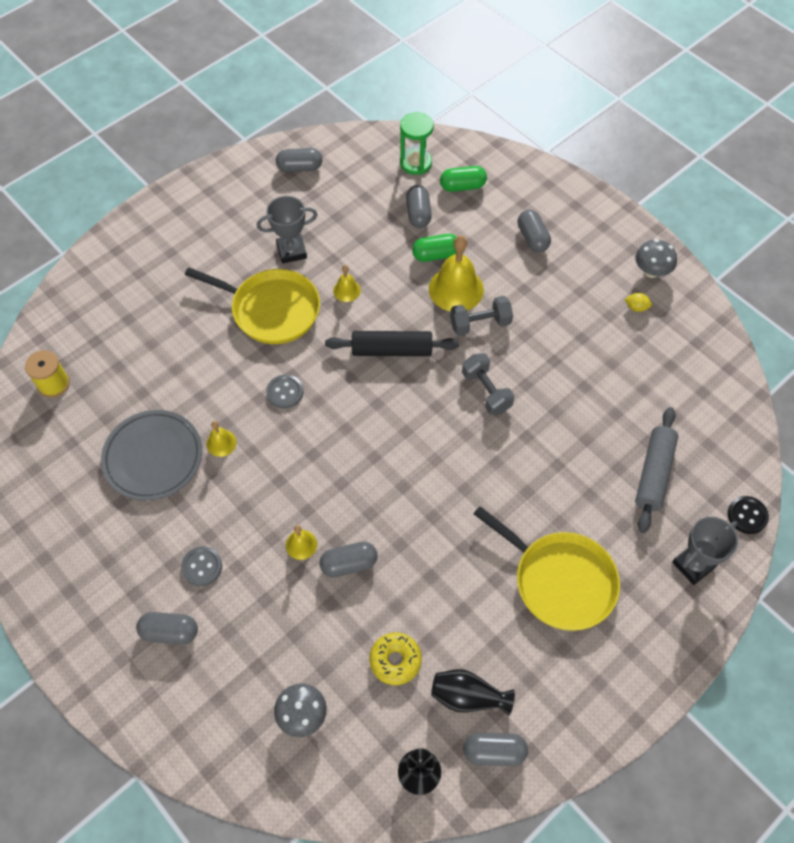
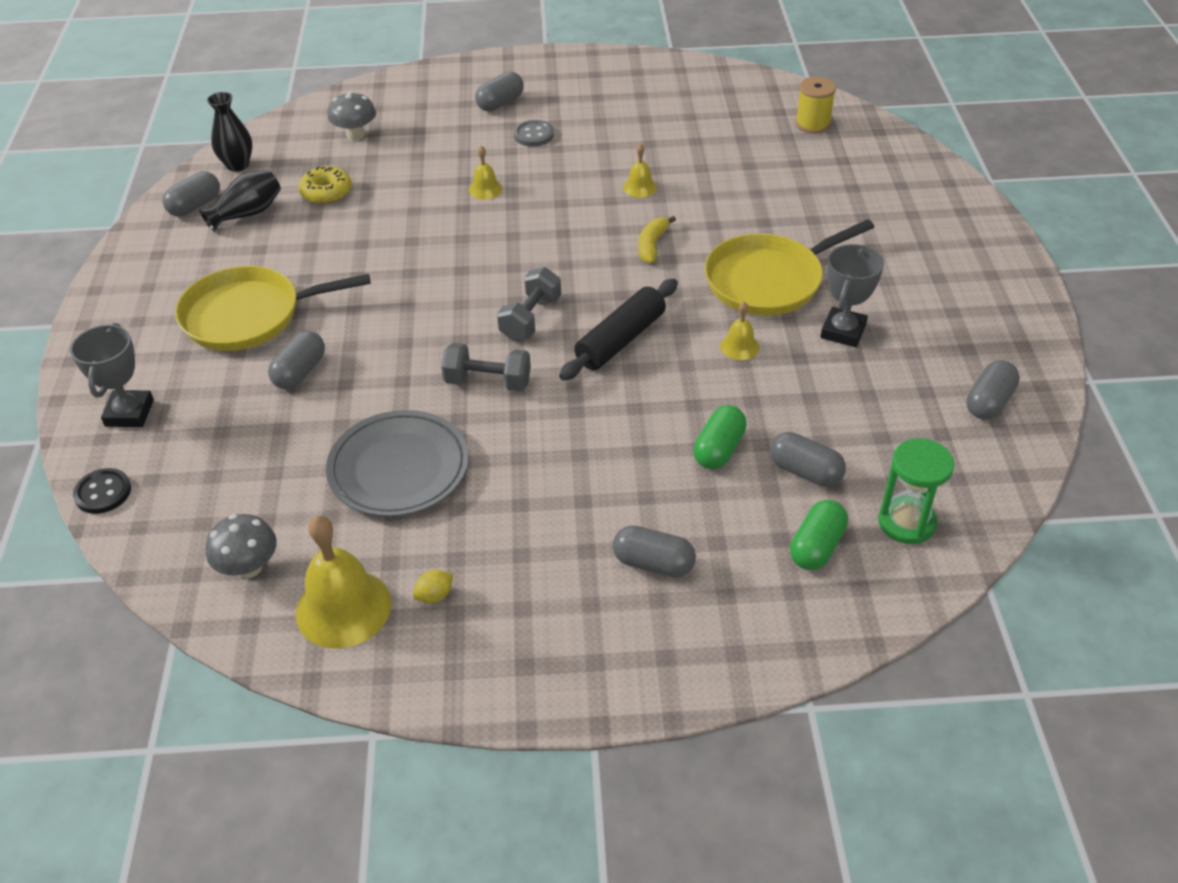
camera: 130 degrees right, 15 degrees down
grey plate [101,410,202,500] -> grey plate moved to [326,410,469,517]
grey button [266,374,303,409] -> yellow banana [638,216,676,263]
grey capsule [319,541,378,577] -> grey capsule moved to [268,331,325,389]
yellow bell [429,235,484,311] -> yellow bell moved to [296,516,391,649]
grey dumbbell [450,296,513,336] -> grey dumbbell moved to [497,267,561,341]
grey mushroom [635,239,677,278] -> grey mushroom moved to [206,514,277,579]
grey rolling pin [635,407,678,533] -> none

